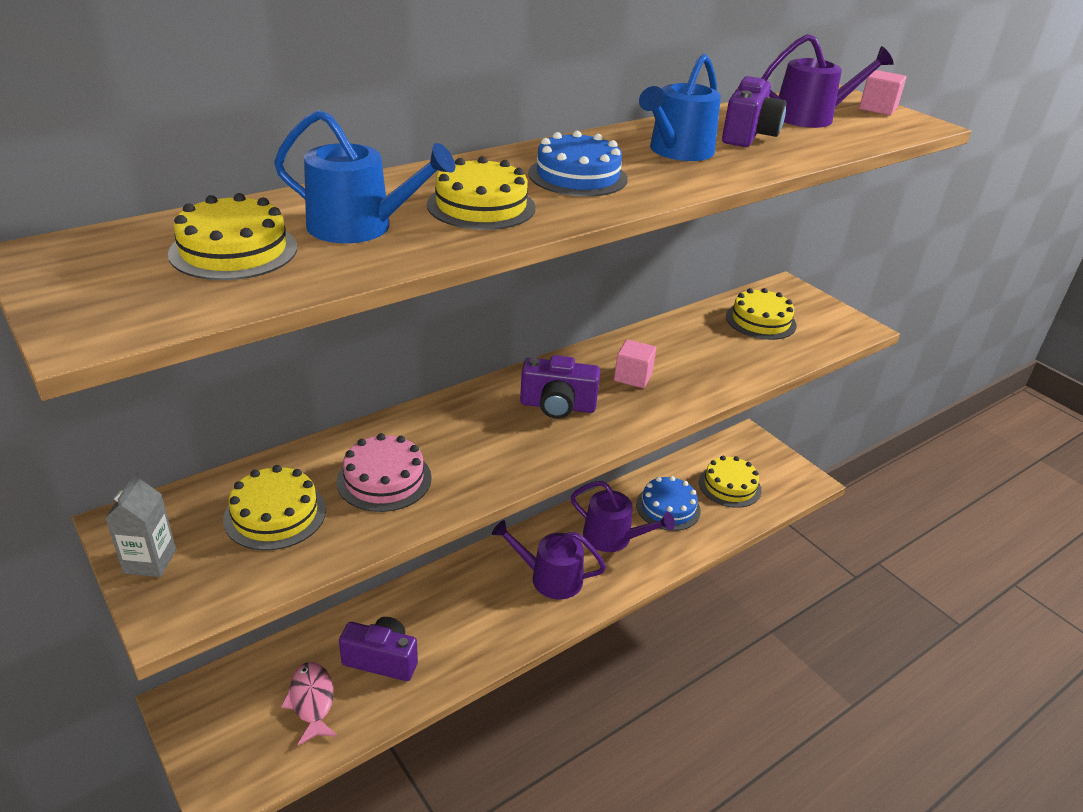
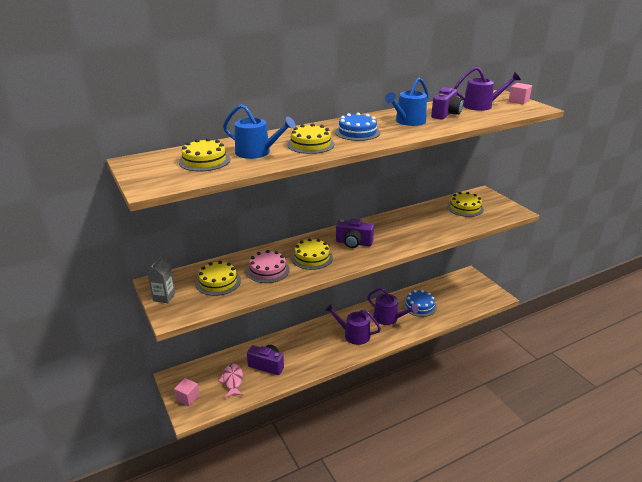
camera: 10 degrees right, 5 degrees down
pink cube [614,339,656,388] -> pink cube moved to [174,378,200,406]
yellow cake [699,456,762,508] -> yellow cake moved to [291,238,333,270]

